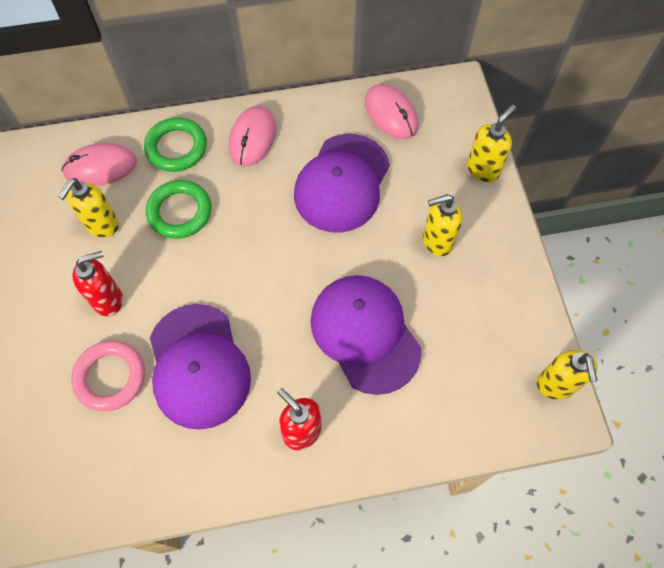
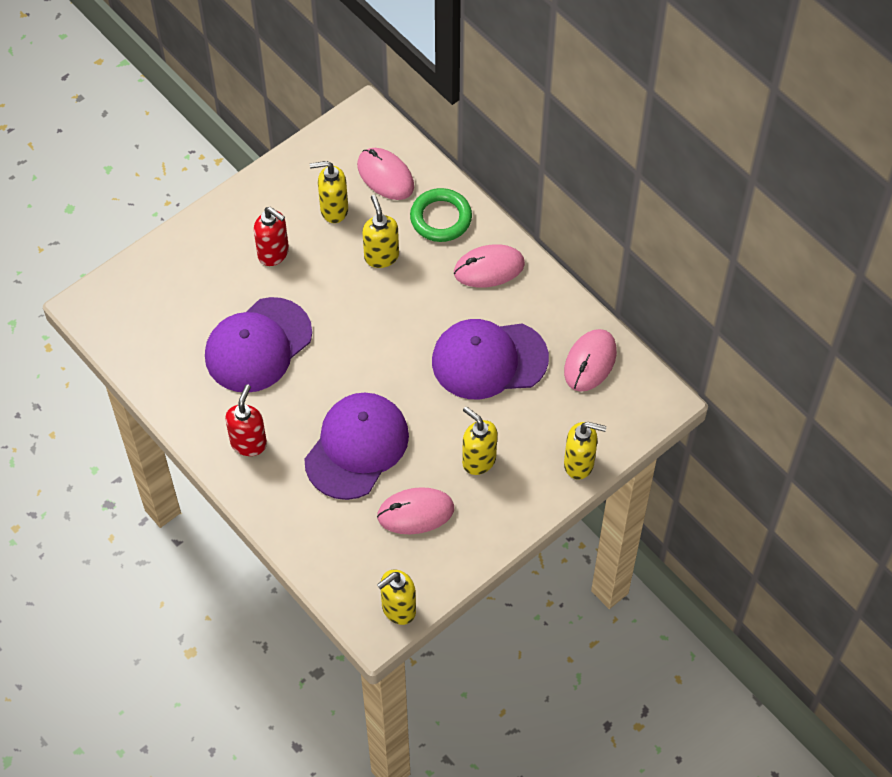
camera: 60 degrees right, 5 degrees down
pink ring [71,340,145,411] -> none
green ring [146,180,211,239] -> yellow soap dispenser [362,195,399,268]
none -> pink mouse [377,487,454,534]

